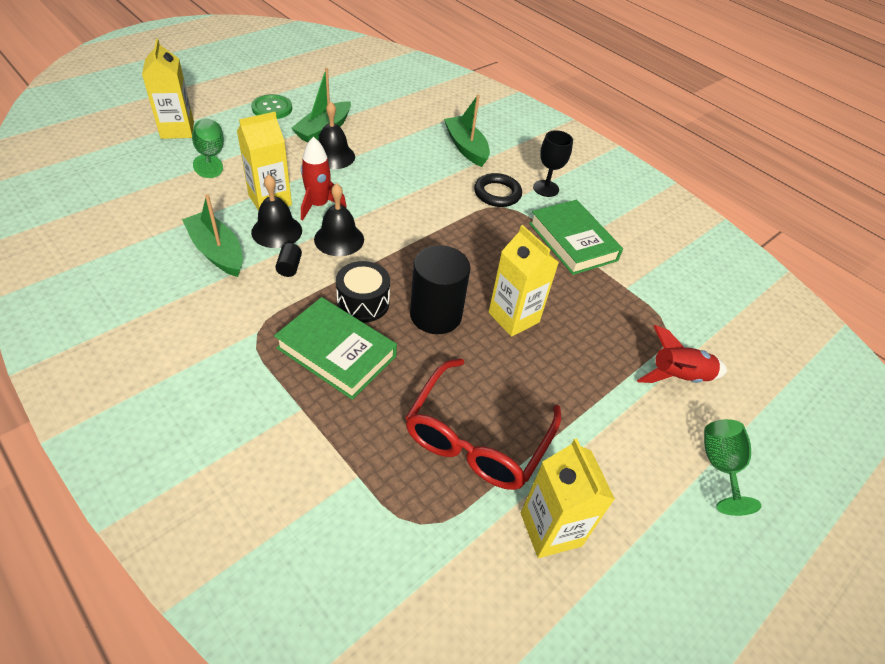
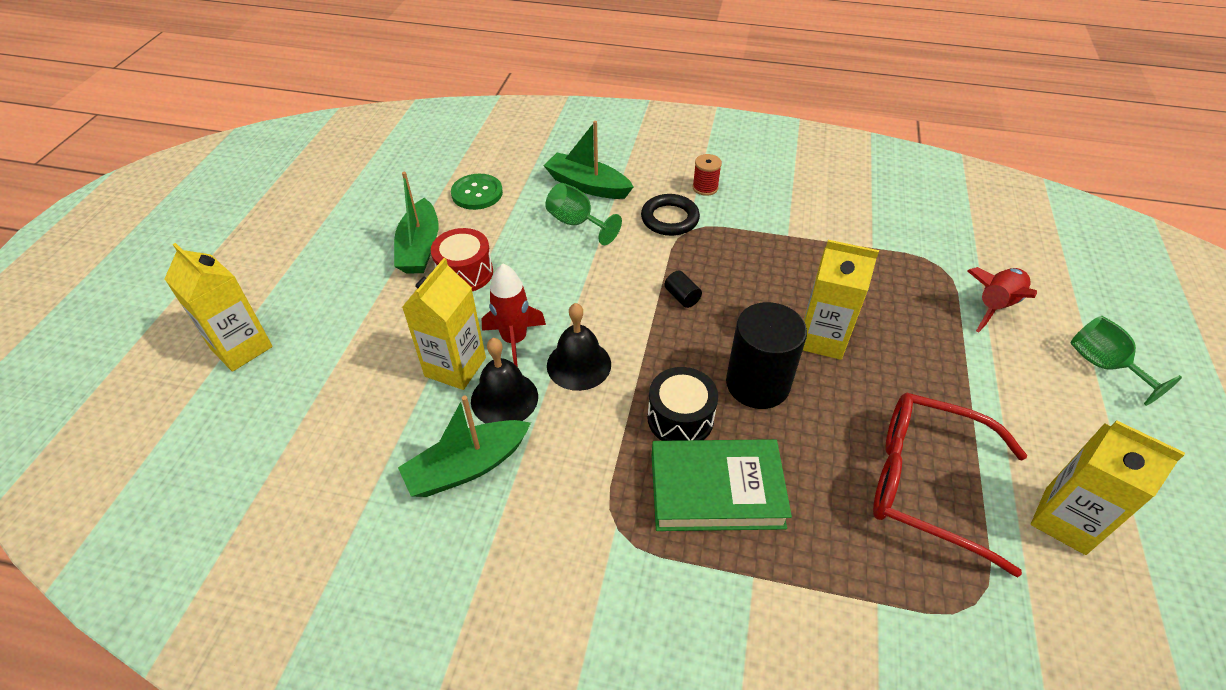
camera: 30 degrees left, 0 degrees up
green boat [182,194,243,277] -> green boat turned 45 degrees counterclockwise [398,396,531,497]
green goblet [192,119,224,178] -> green goblet moved to [545,183,622,245]
green button [251,94,292,119] -> green button moved to [451,174,503,210]
black cylinder [275,243,302,277] -> black cylinder moved to [665,270,702,308]
black bell [318,101,355,169] -> red drum [431,228,493,291]
red glasses [405,358,561,490] -> red glasses turned 120 degrees clockwise [873,393,1027,577]
green book [529,200,623,275] -> none
black goblet [533,130,573,197] -> red spool [692,154,722,196]

